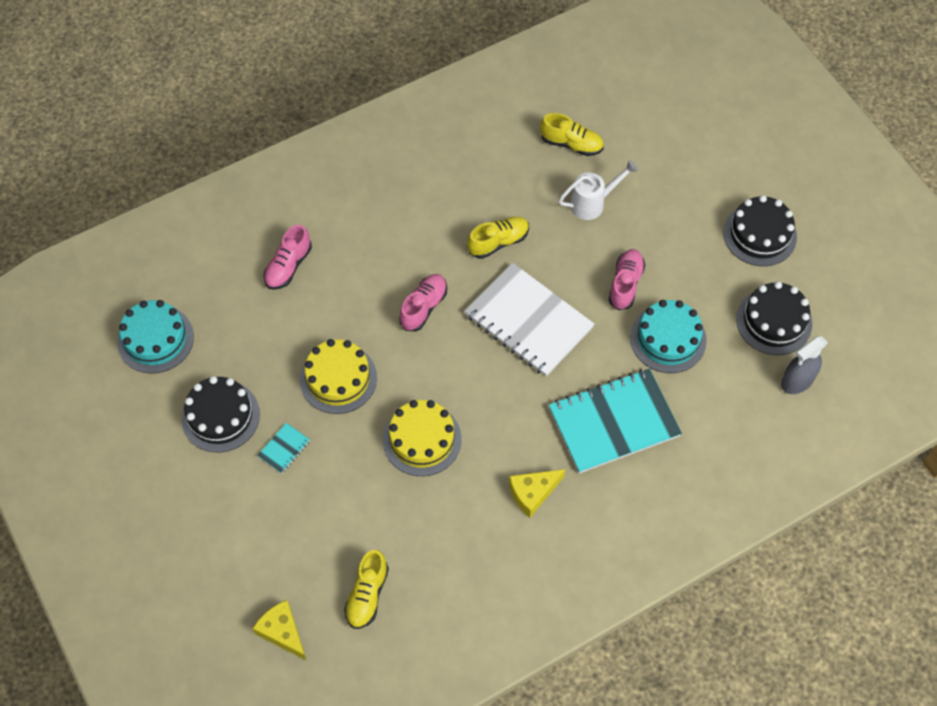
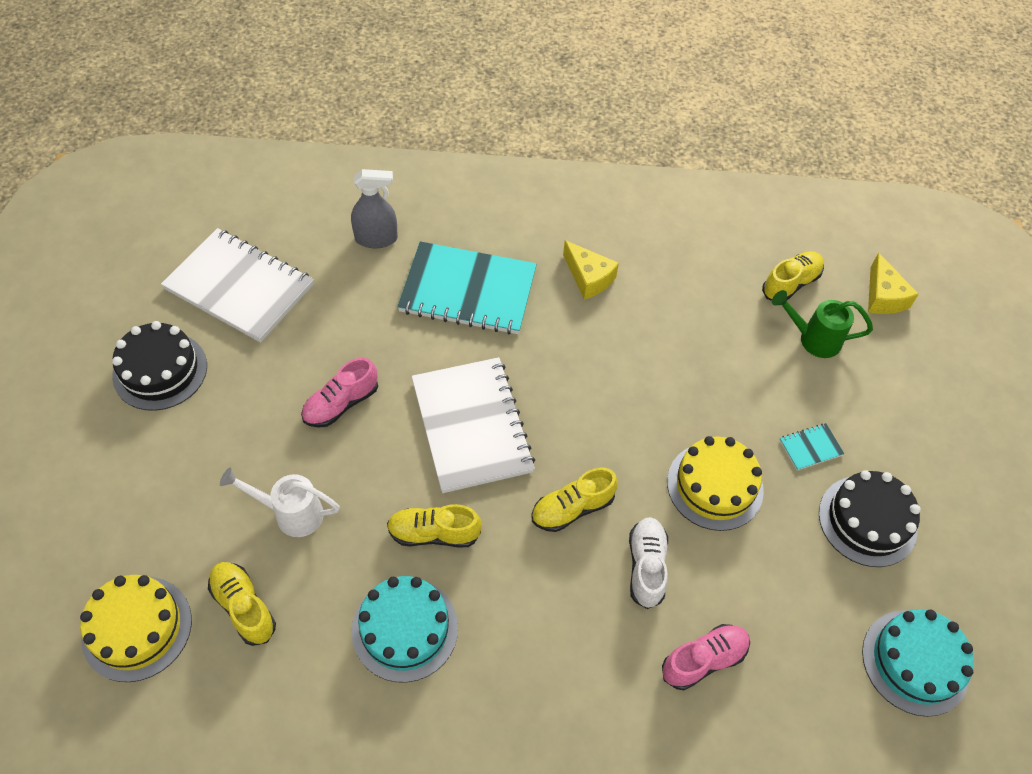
camera: 150 degrees left, 5 degrees down
yellow cake [383,400,462,476] -> yellow cake moved to [80,575,192,682]
pink shoe [399,274,447,331] -> yellow shoe [532,467,618,532]
yellow cheese [509,469,565,518] -> yellow cheese turned 45 degrees clockwise [563,240,619,300]
turquoise cake [630,300,707,373] -> turquoise cake moved to [352,576,458,683]
black cake [736,281,812,355] -> white notebook [161,228,314,343]
grey spray bottle [781,336,828,394] -> grey spray bottle moved to [351,169,398,248]
none -> white shoe [629,517,668,609]
none -> green watering can [772,290,873,358]

